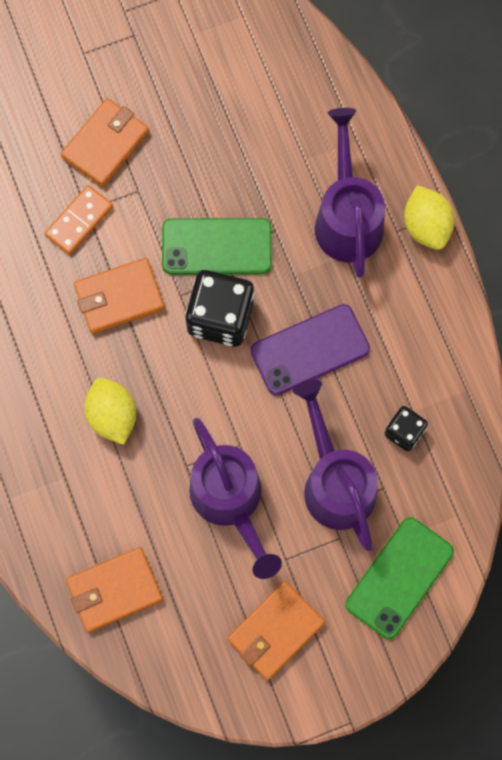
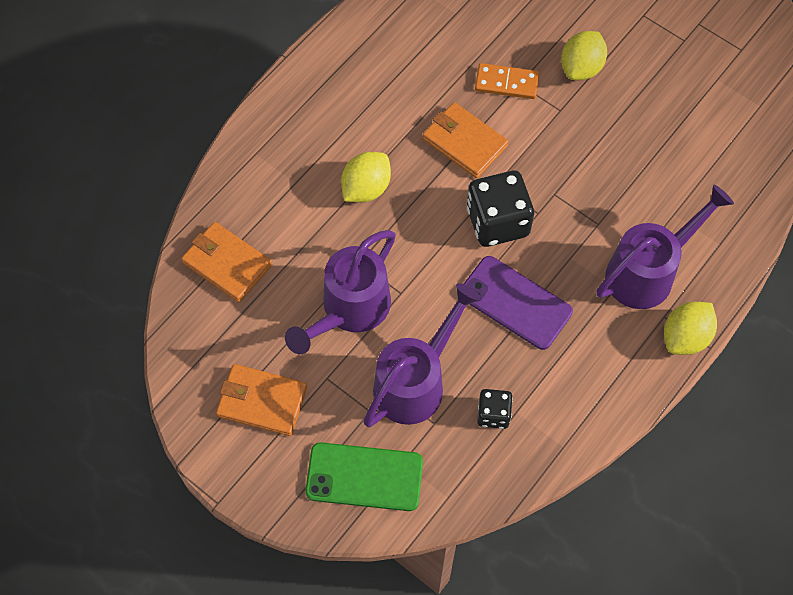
camera: 60 degrees right, 10 degrees down
orange wallet [61,98,149,187] -> yellow lemon [561,31,607,80]
green phone [162,218,272,275] -> none

